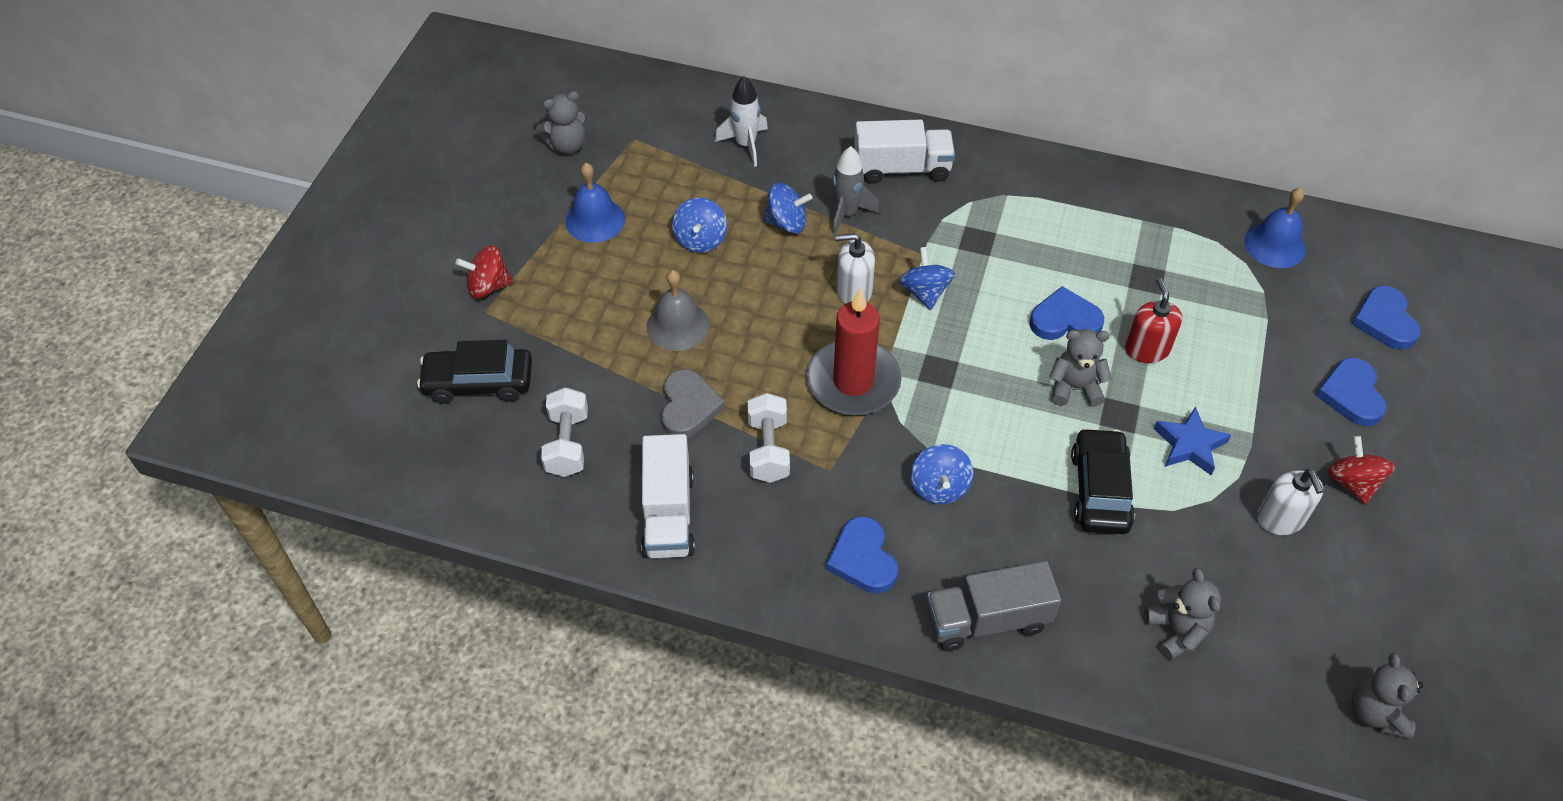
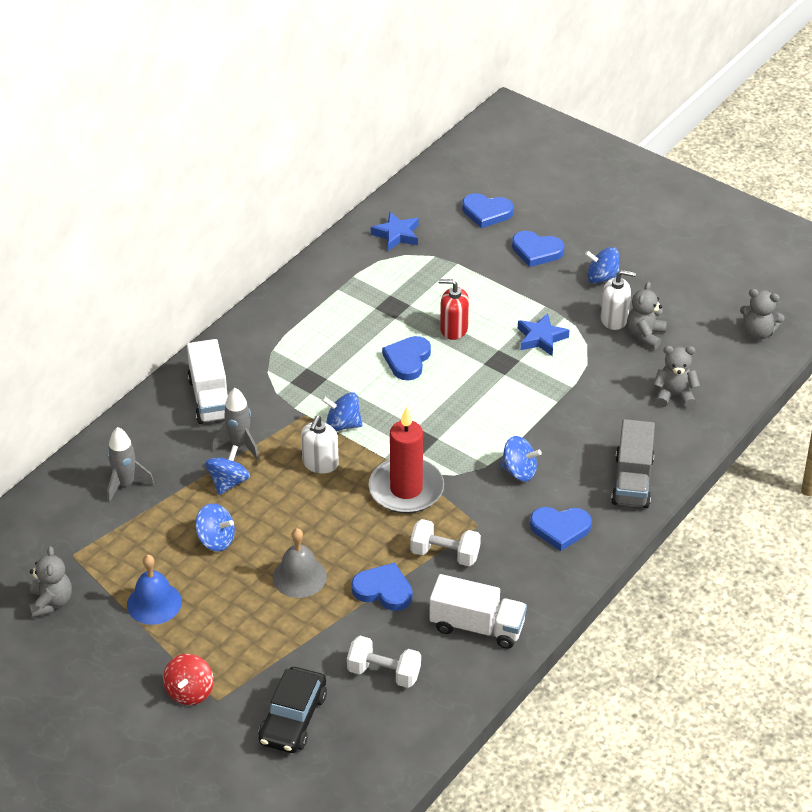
camera: 70 degrees left, 10 degrees down
grey heart [661,369,725,438] -> blue heart [351,562,413,611]
white rocket [715,76,768,167] -> grey rocket [107,427,154,503]
white truck [854,120,955,184] -> white truck turned 150 degrees clockwise [187,339,228,424]
grey teddy bear [1050,329,1112,407] -> grey teddy bear moved to [627,281,667,349]
black car [1071,428,1135,534] -> none
blue bell [1244,188,1306,268] -> blue star [371,212,419,251]
red spinning top [1327,436,1395,504] -> blue spinning top [585,247,620,283]

